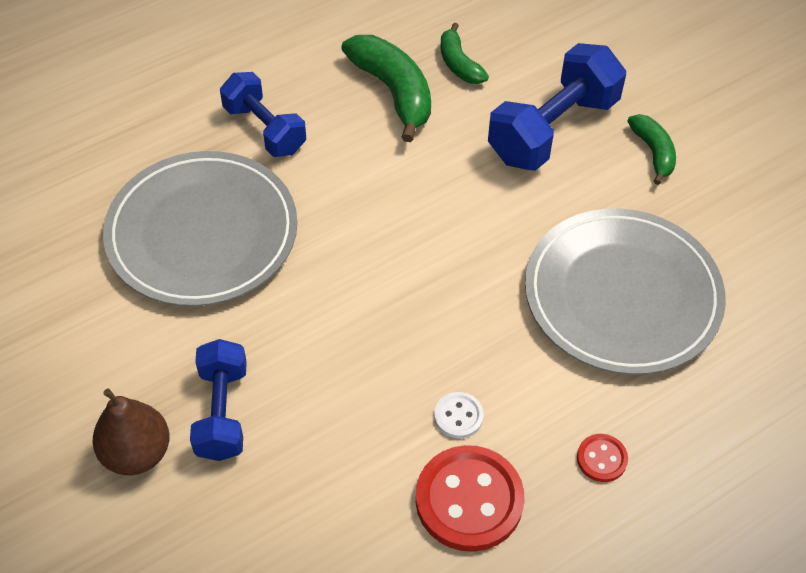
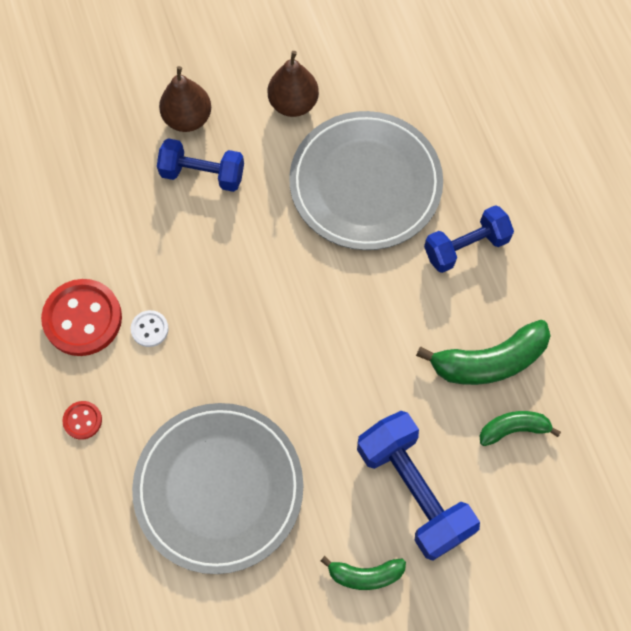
camera: 105 degrees right, 15 degrees up
none -> brown pear [268,51,319,117]

